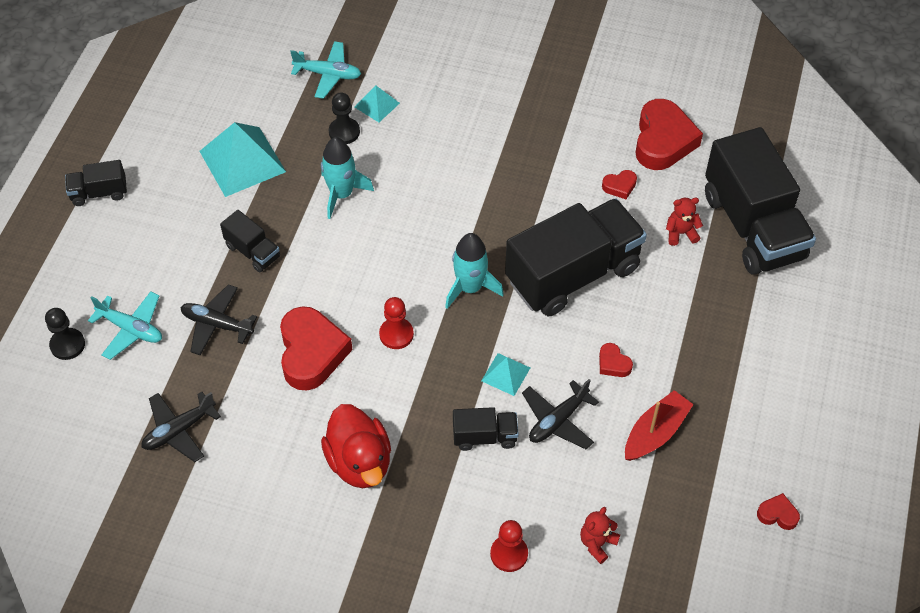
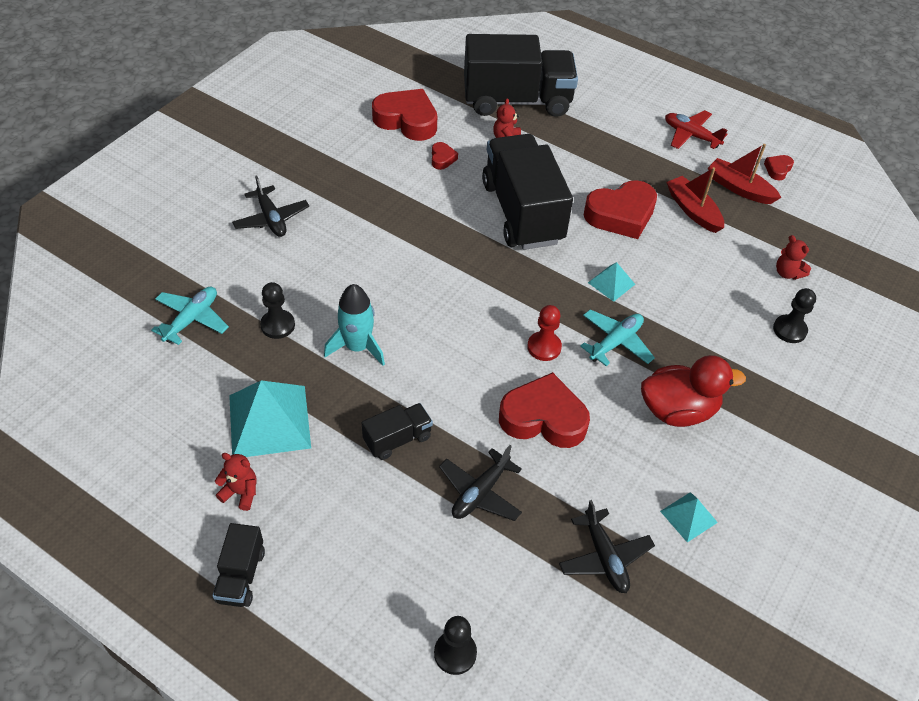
camera: 75 degrees left, 5 degrees down
turquoise plane [88,291,162,360] -> turquoise plane moved to [580,310,655,366]
turquoise pyramid [355,85,400,122] -> turquoise pyramid moved to [660,492,718,542]
turquoise rocket [445,233,504,309] -> none
black truck [453,407,519,451] -> none
red pawn [490,520,528,572] -> black pawn [773,288,816,343]
black plane [522,379,599,449] -> black plane moved to [232,176,309,237]
red heart [599,343,633,377] -> red heart [584,180,657,239], size x2.22
none -> red teddy bear [215,453,256,511]
none -> red plane [665,110,728,149]
none -> red boat [708,144,782,204]

